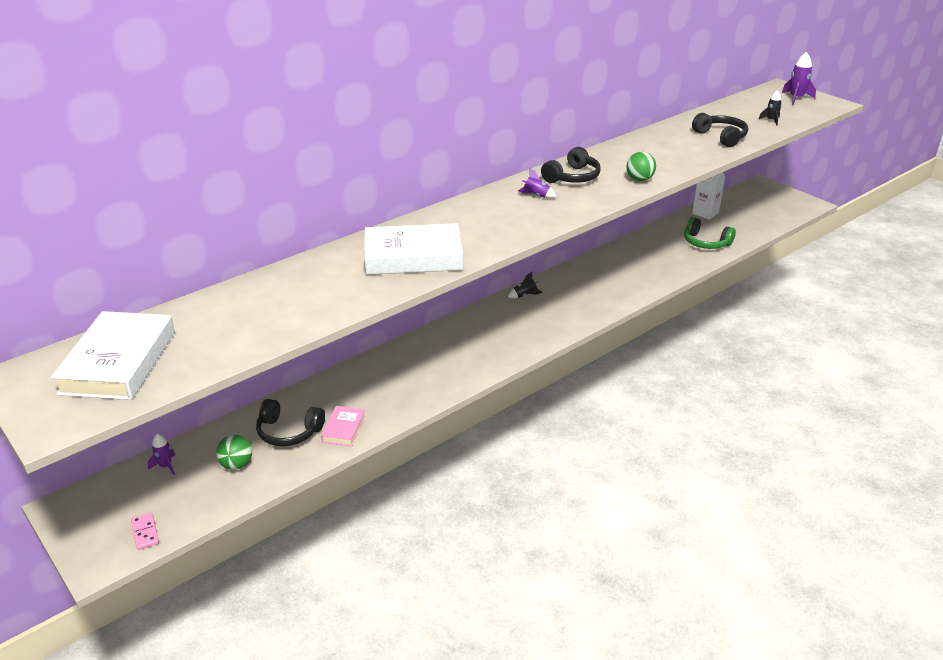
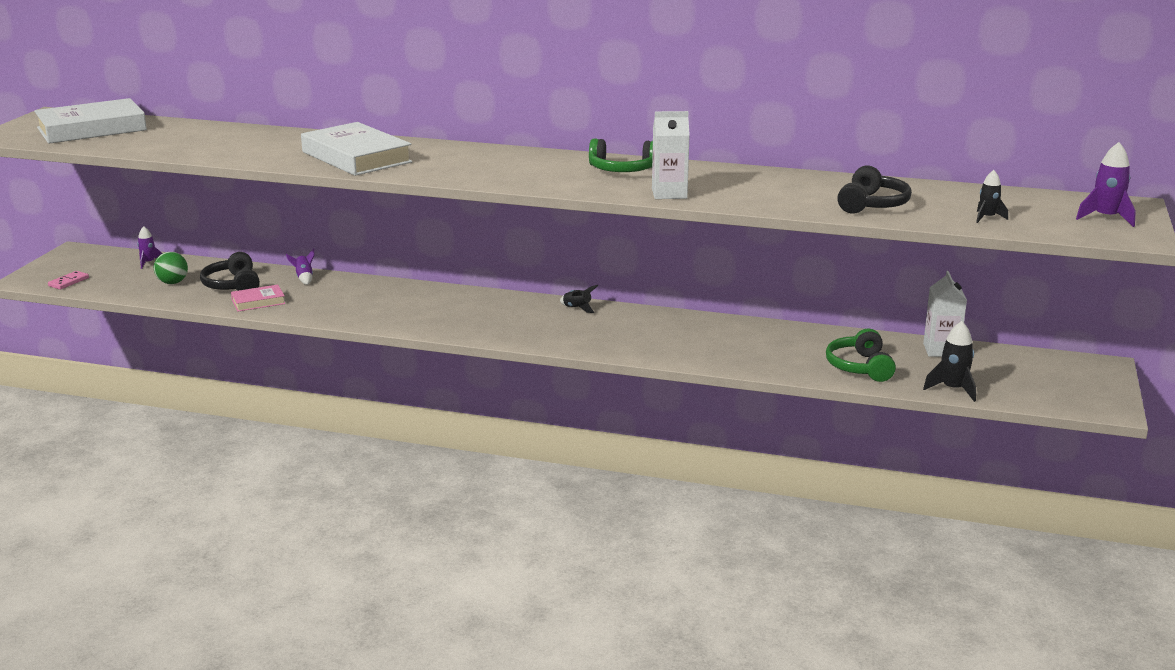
camera: 55 degrees right, 10 degrees down
purple rocket [518,168,556,198] -> purple rocket moved to [286,249,315,285]
black headphones [541,147,601,183] -> green headphones [589,139,653,172]
green ball [626,152,656,181] -> white carton [652,111,690,199]
none -> black rocket [923,321,976,402]

